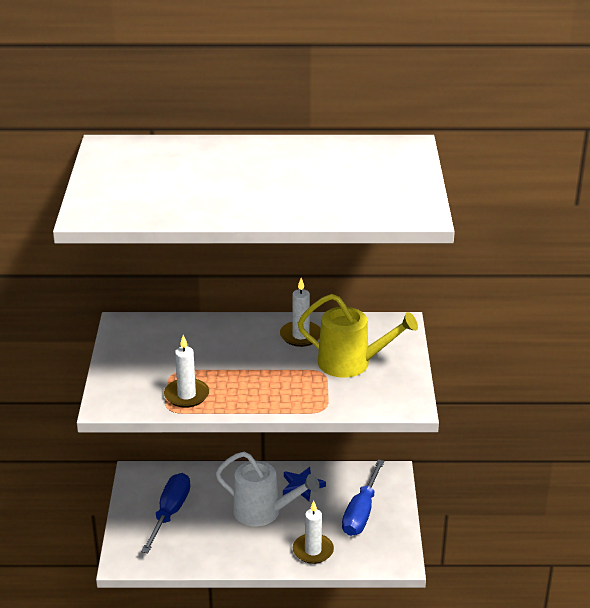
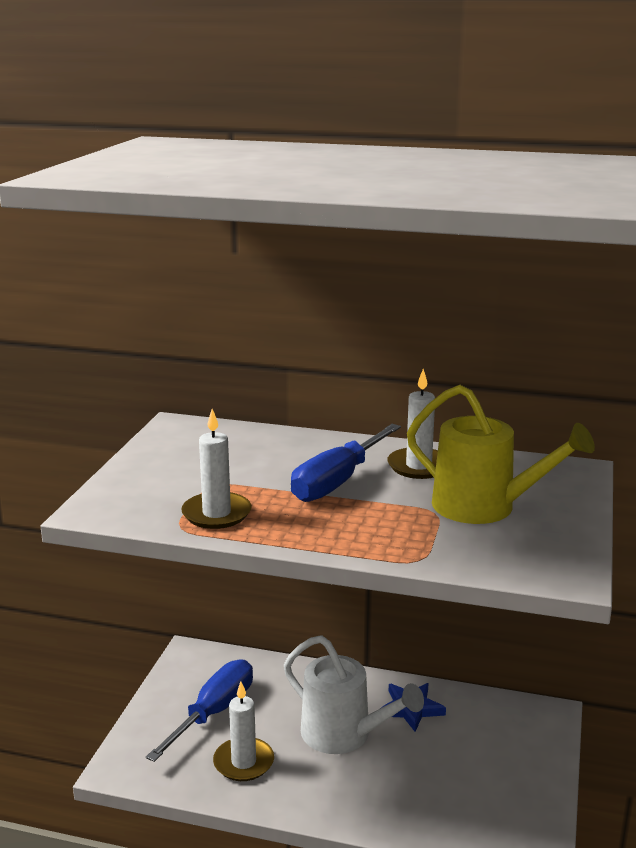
camera: 15 degrees right, 10 degrees down
white candle [293,501,334,564] -> white candle moved to [213,681,274,781]
blue screwdriver [342,460,384,536] -> blue screwdriver moved to [291,424,401,502]

